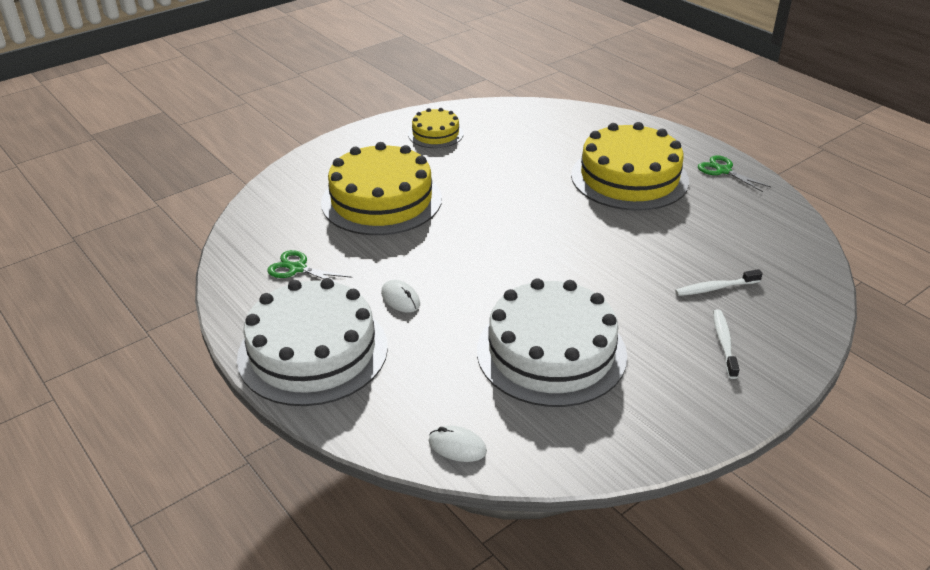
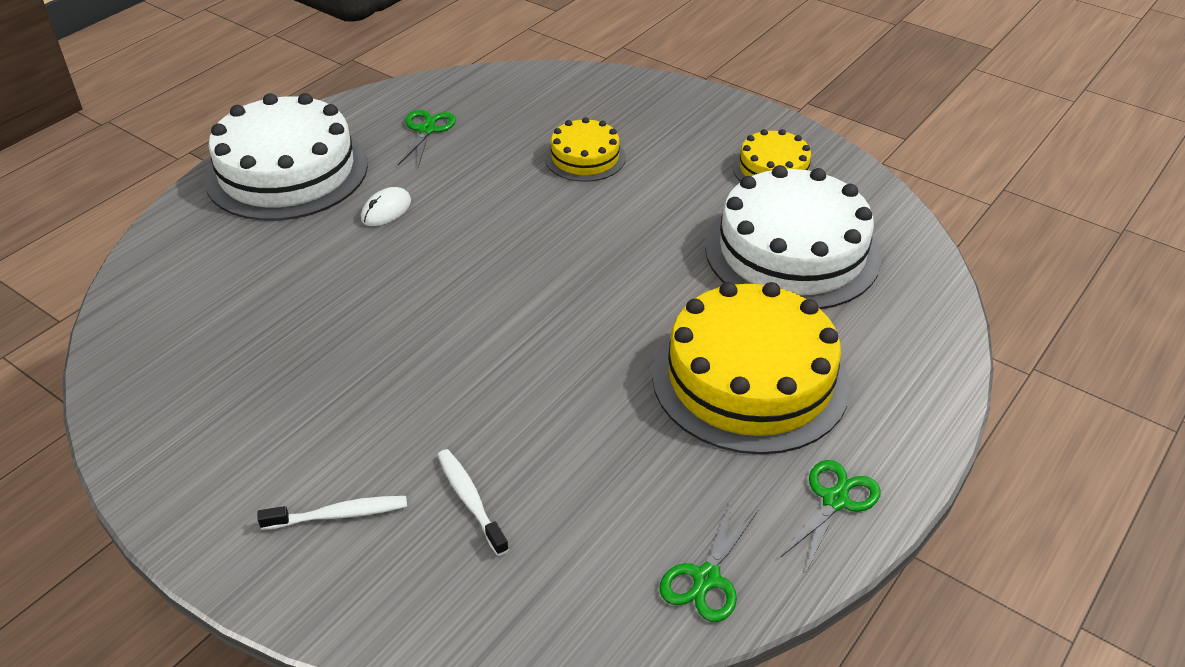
camera: 75 degrees right, 5 degrees up
yellow cake [321,142,442,235] -> yellow cake [545,117,626,182], size x0.51
white mouse [428,426,487,462] -> none
white cake [477,278,627,407] -> white cake moved to [705,165,881,309]
none -> green scissors [659,502,759,622]

